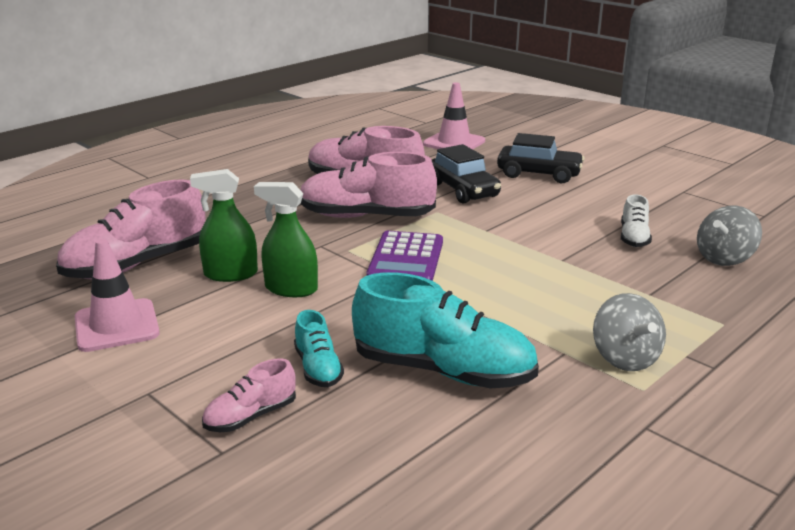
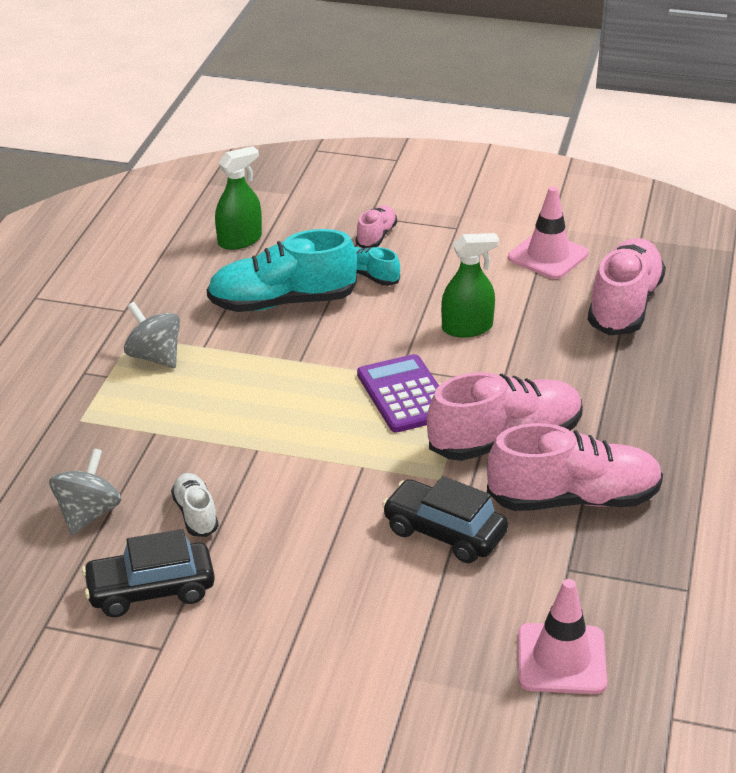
camera: 150 degrees right, 10 degrees up
green spray bottle [190,169,258,282] -> green spray bottle moved to [215,146,262,250]
black car [497,133,585,183] -> black car moved to [82,529,215,617]

